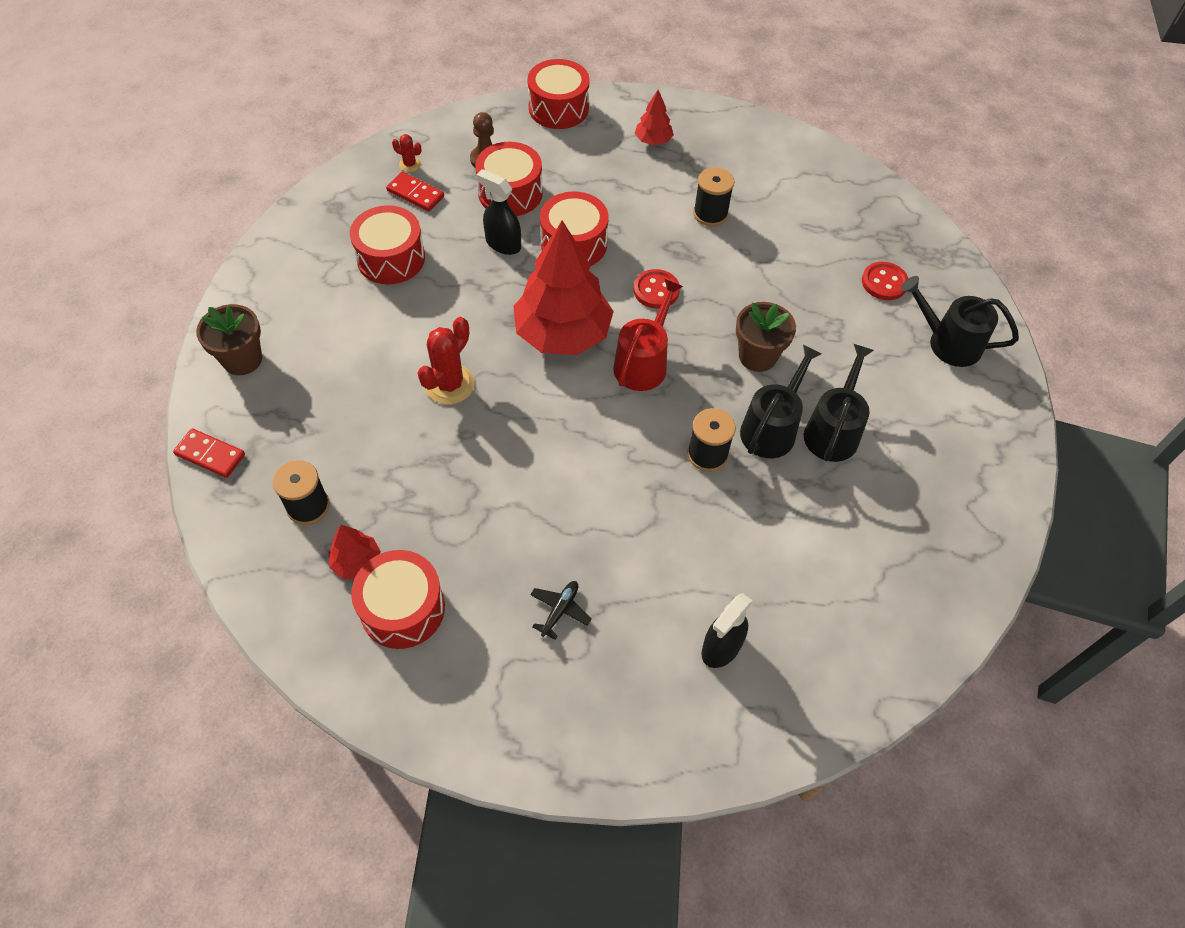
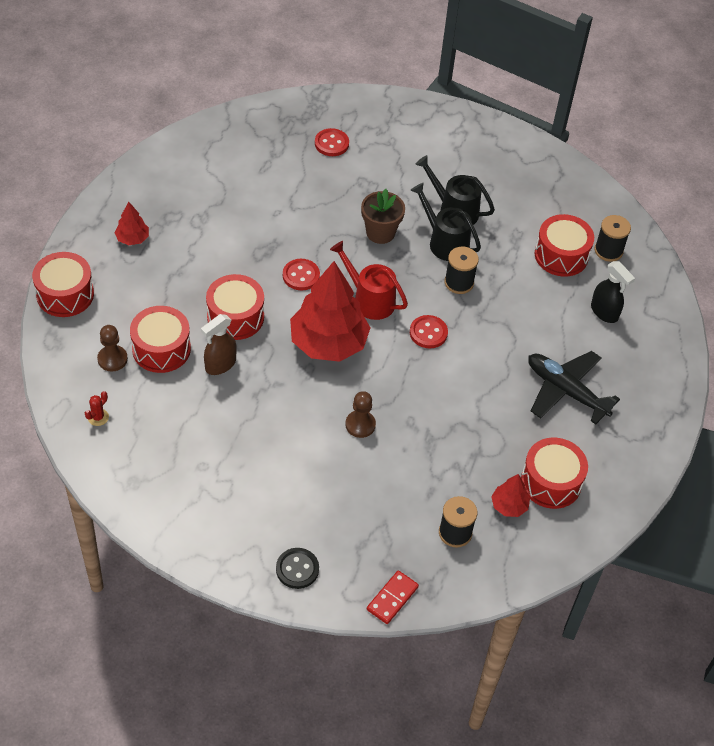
camera: 80 degrees left, 5 degrees down
brown flower pot [196,304,262,375] -> black button [276,548,319,589]
red drum [350,205,425,284] -> red drum moved to [535,214,594,277]
red domino [386,172,444,212] -> none
red cactus [418,317,475,405] -> brown pawn [345,391,376,438]
black spray bottle [476,169,521,255] -> brown spray bottle [201,314,237,375]
black plane [530,581,592,640] -> black plane [528,351,620,425], size x2.20
black spool [693,167,735,226] -> black spool moved to [594,215,631,262]
black watering can [901,276,1019,367] -> none
none -> red button [410,315,448,348]

